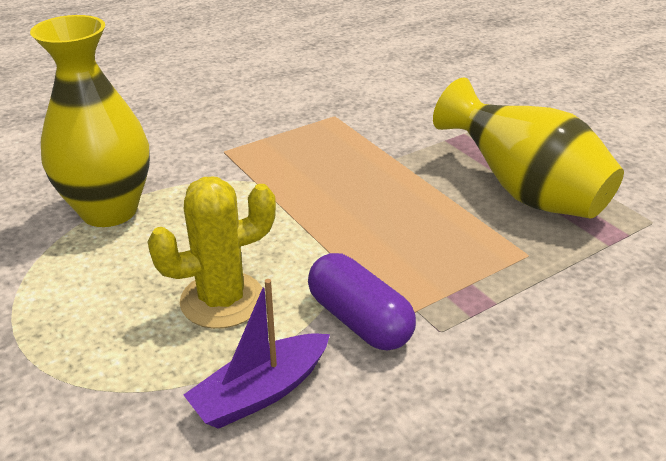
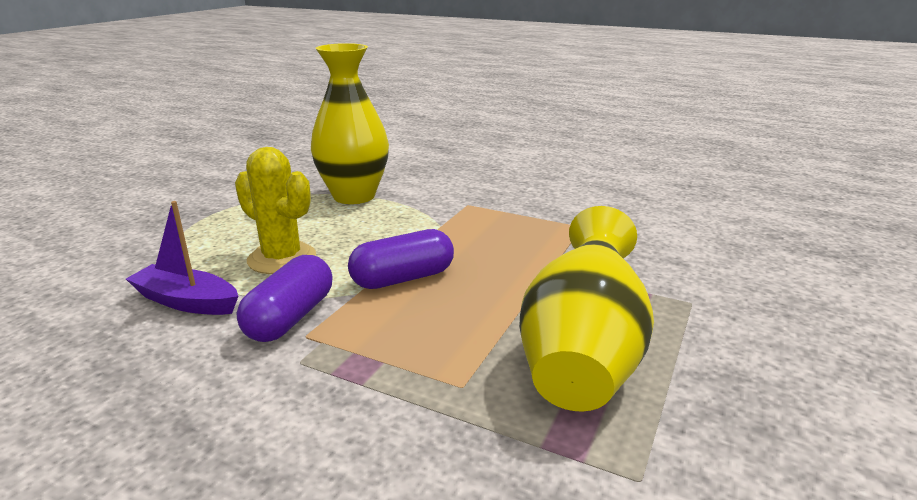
camera: 60 degrees right, 10 degrees down
none -> purple capsule [348,229,454,289]

